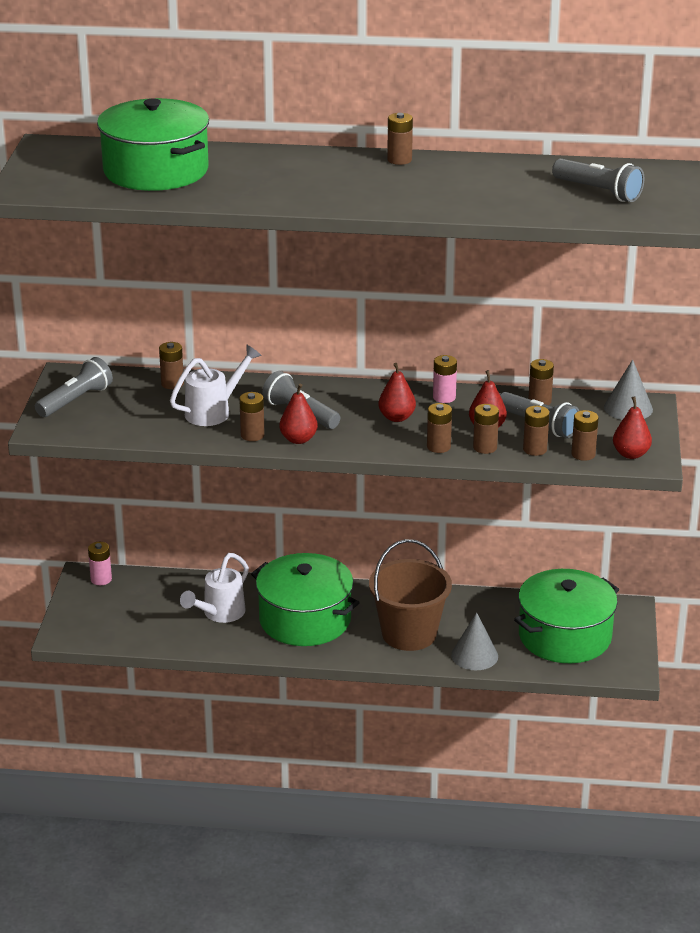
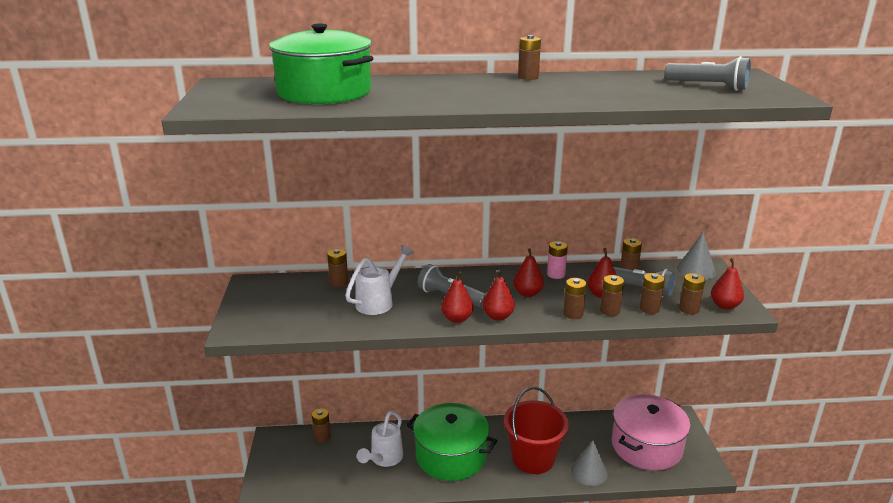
camera: 10 degrees left, 5 degrees down
grey flashlight [35,357,113,417] -> none
pink battery [88,542,112,585] -> none
brown battery [239,392,265,441] -> brown battery moved to [312,408,331,443]
brown bucket [369,539,452,651] -> red bucket [504,387,569,474]
green pot [514,569,619,663] -> pink pot [611,394,690,470]
none -> red pear [483,270,515,321]

